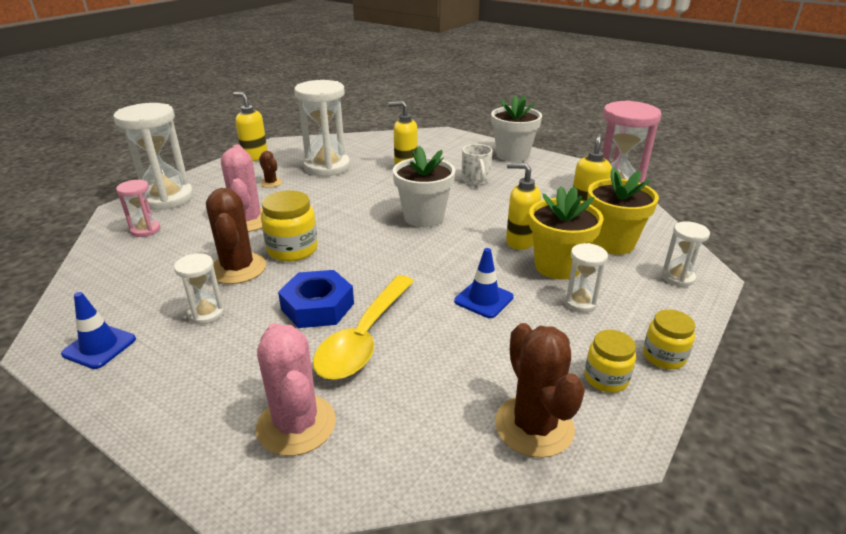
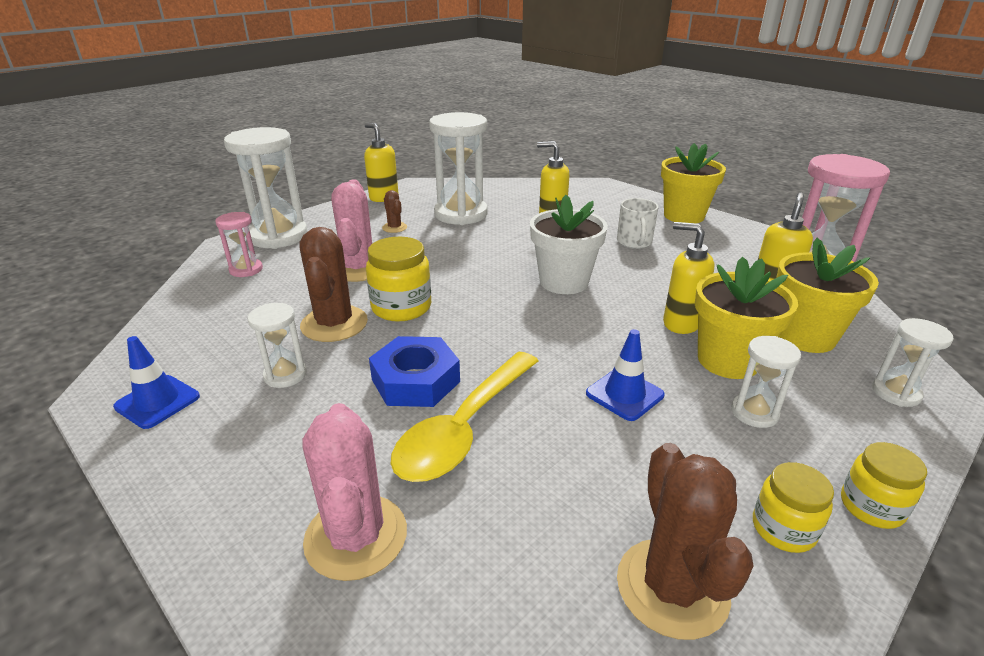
camera: 10 degrees right, 0 degrees up
white flower pot [491,95,542,162] -> yellow flower pot [661,143,726,223]

